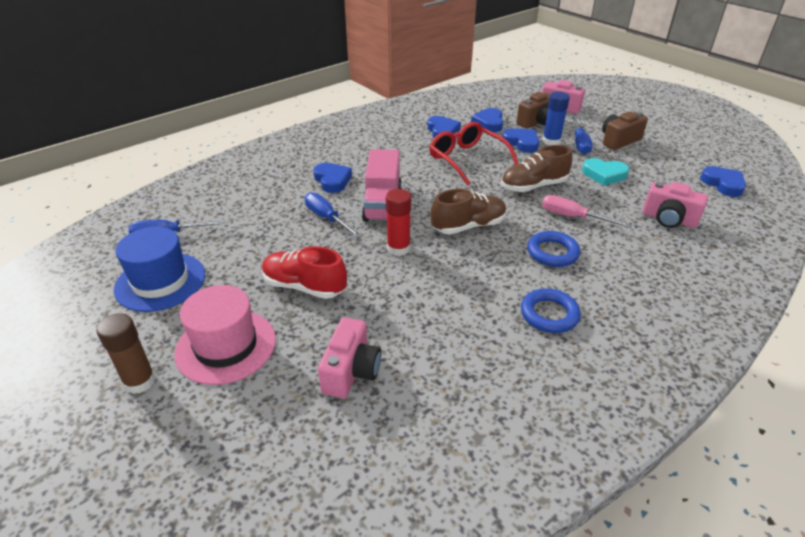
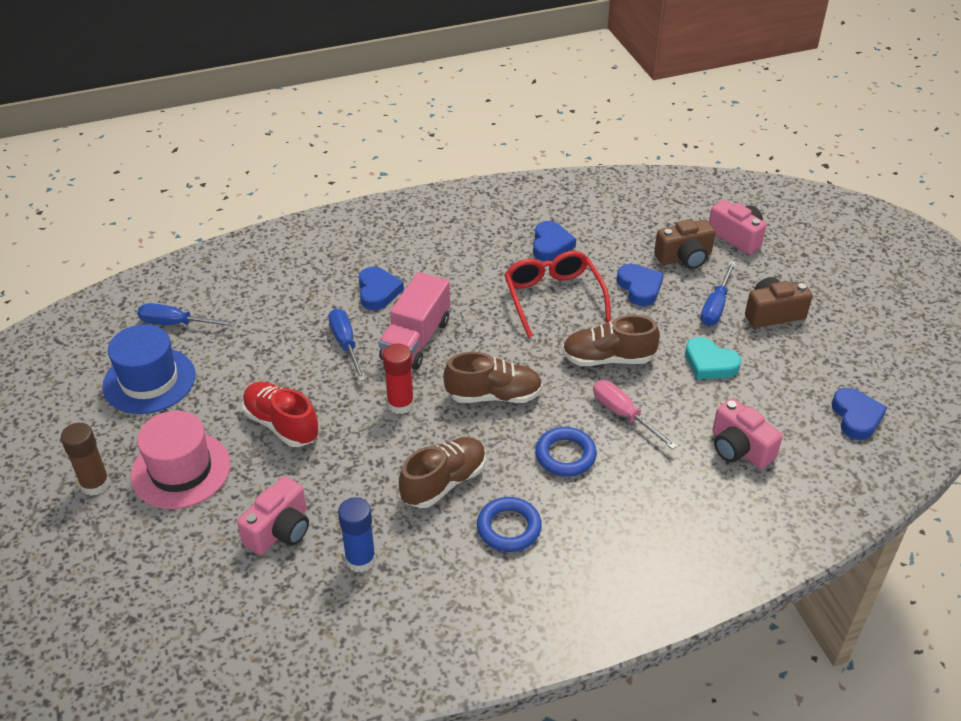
camera: 20 degrees right, 5 degrees up
blue heart [471,108,503,132] -> none
blue glue stick [542,92,570,145] -> blue glue stick moved to [338,497,376,572]
none -> brown shoe [399,437,486,508]

